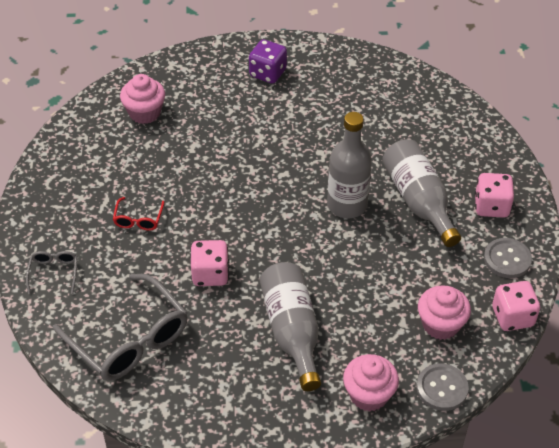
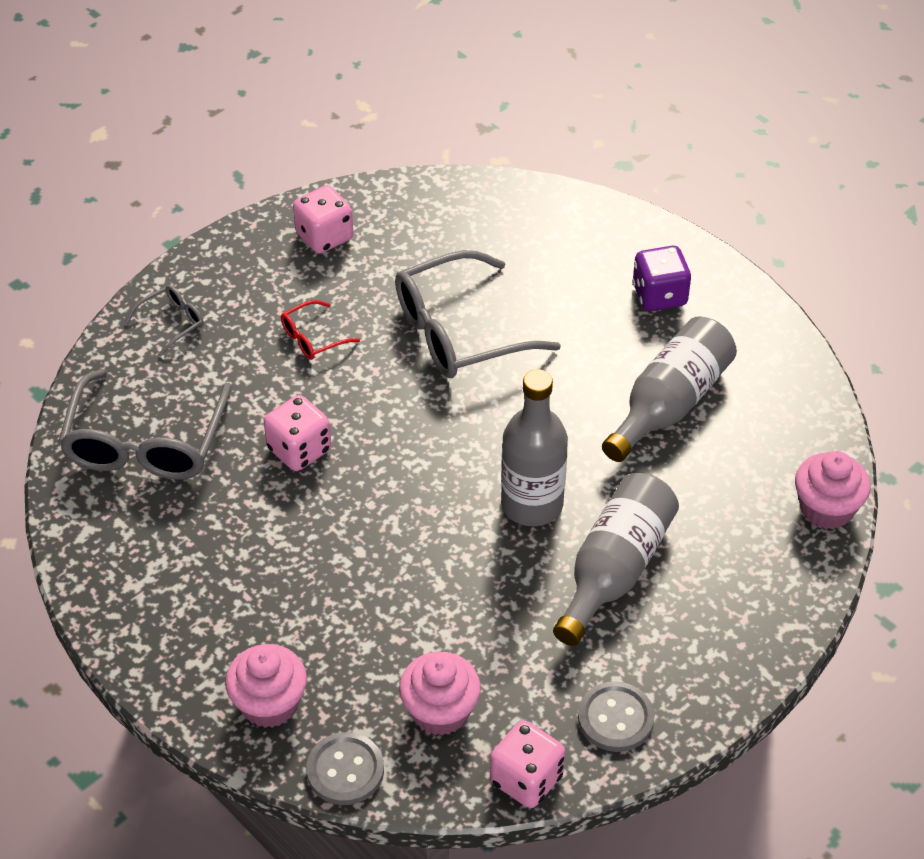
camera: 50 degrees right, 0 degrees up
pink cupcake [120,74,165,124] -> pink cupcake moved to [795,451,871,529]
grey bottle [260,262,321,391] -> grey bottle moved to [602,316,737,462]
pink dice [475,173,514,218] -> pink dice moved to [293,185,353,254]
none -> grey glasses [395,250,561,378]

